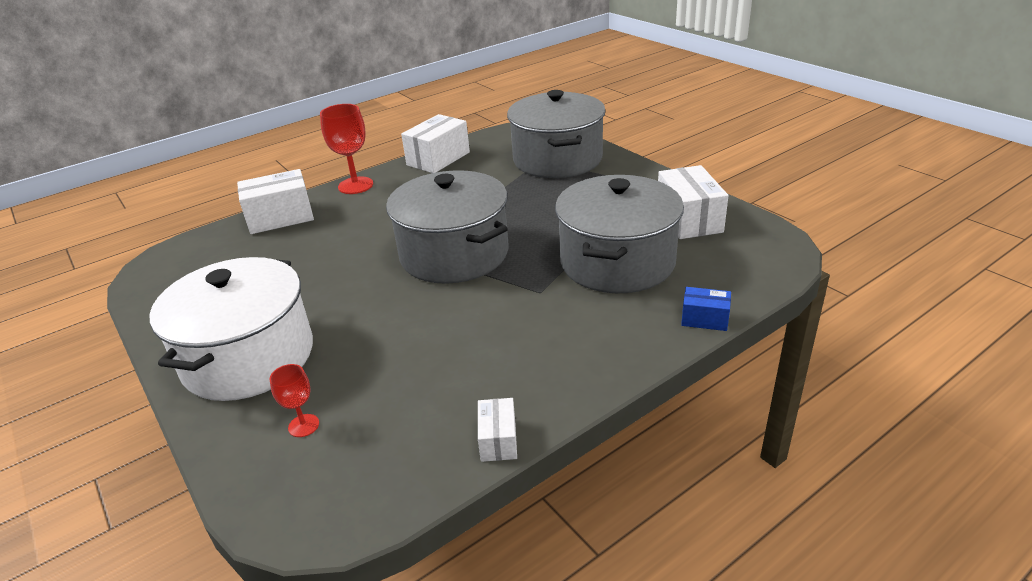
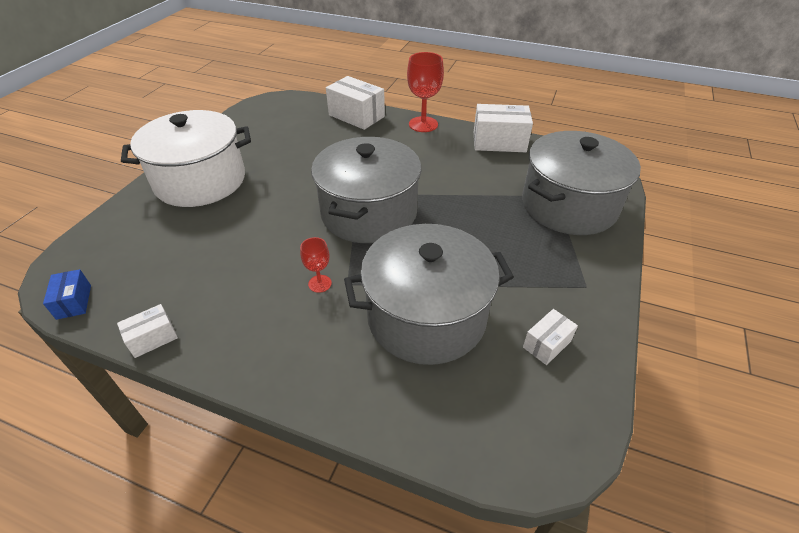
camera: 55 degrees right, 10 degrees up
red goblet [269,364,319,437] -> red goblet moved to [300,237,332,293]
white box [658,165,729,239] -> white box [523,309,578,365], size x0.54
blue box [681,287,731,331] -> blue box moved to [43,269,91,320]

